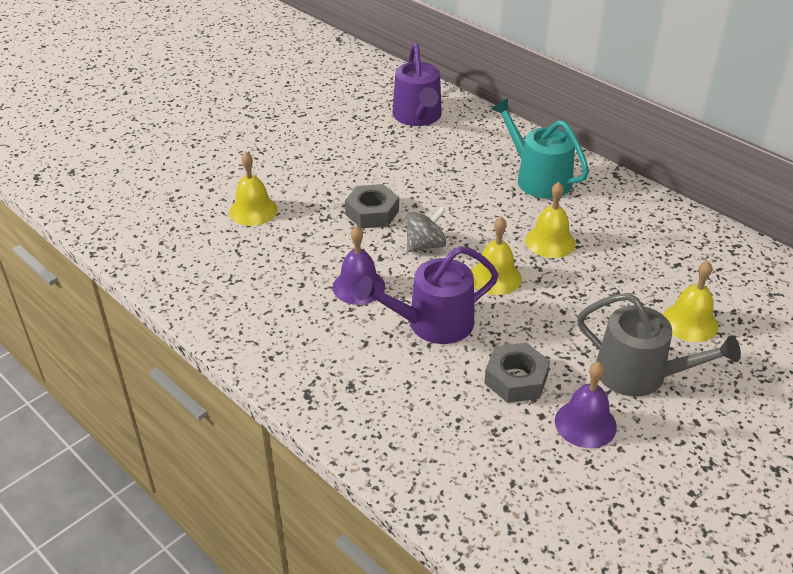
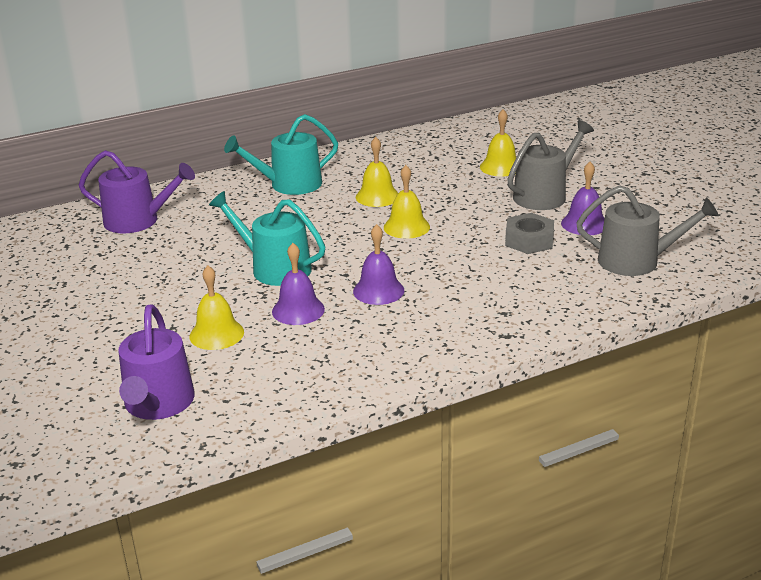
camera: 70 degrees left, 10 degrees down
grey nut [345,184,399,228] -> turquoise watering can [209,191,325,286]
purple watering can [355,246,499,344] -> purple watering can moved to [118,304,195,420]
grey spinning top [406,207,446,252] -> none
none -> purple bell [272,243,325,325]
none -> grey watering can [576,185,719,276]

